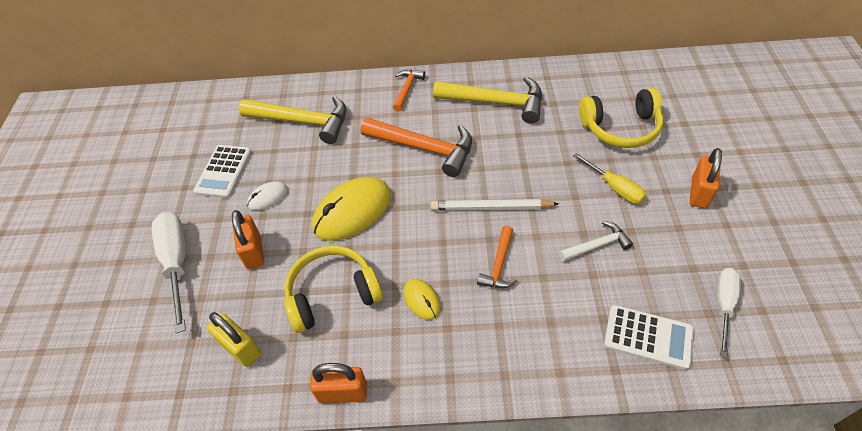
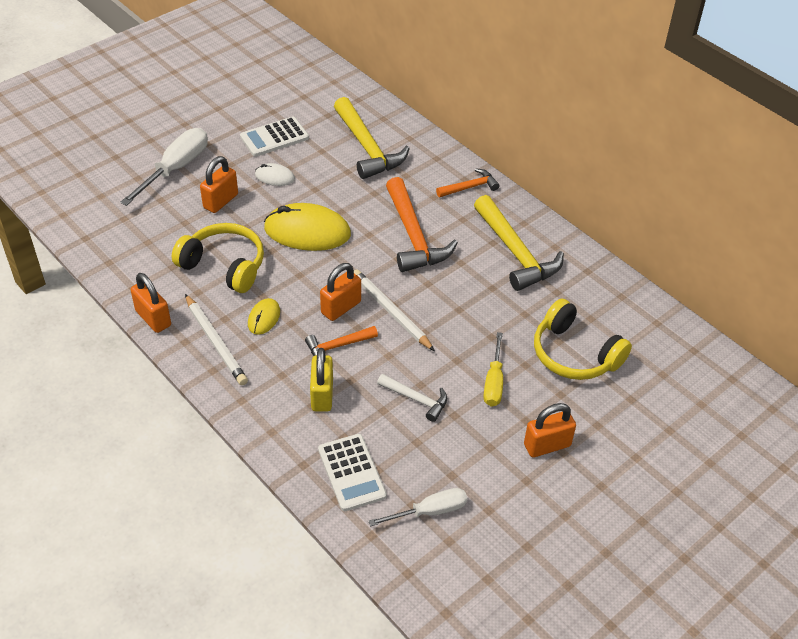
camera: 45 degrees right, 5 degrees down
yellow padlock [207,312,261,367] -> yellow padlock moved to [310,348,333,412]
none -> white pencil [185,294,248,385]
none -> orange padlock [320,263,361,321]

